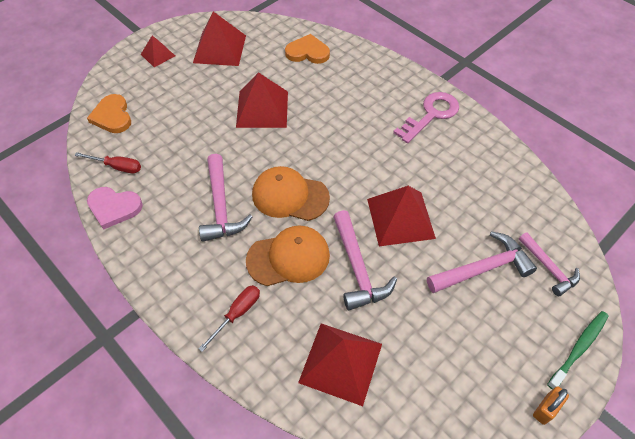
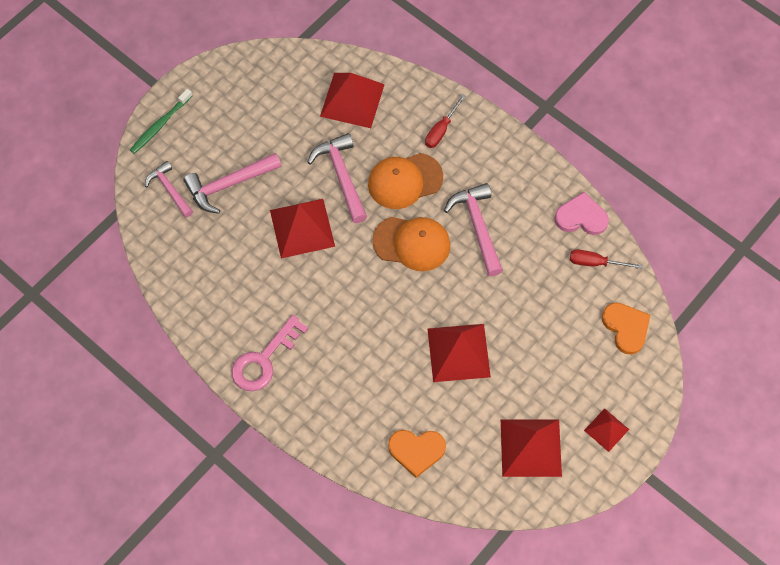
camera: 175 degrees right, 10 degrees up
orange padlock [533,386,569,425] -> none

